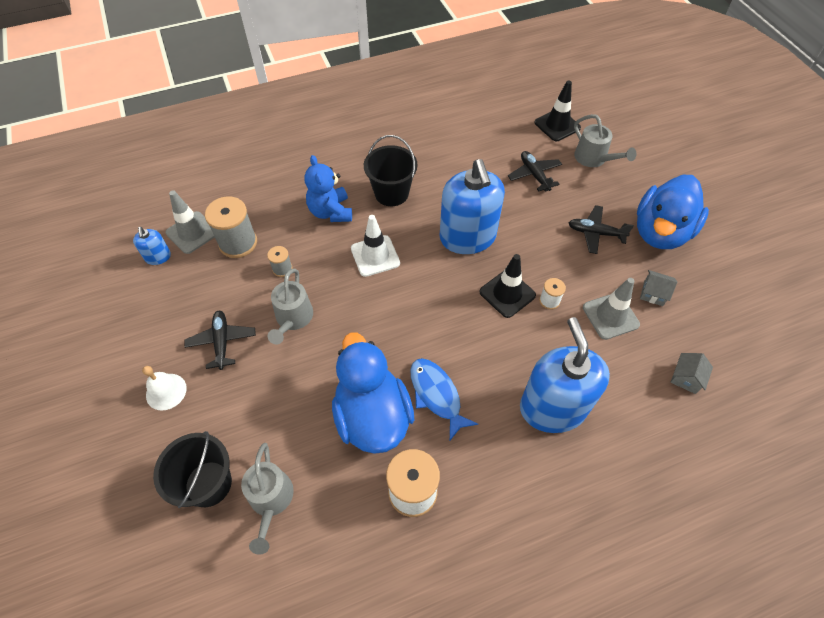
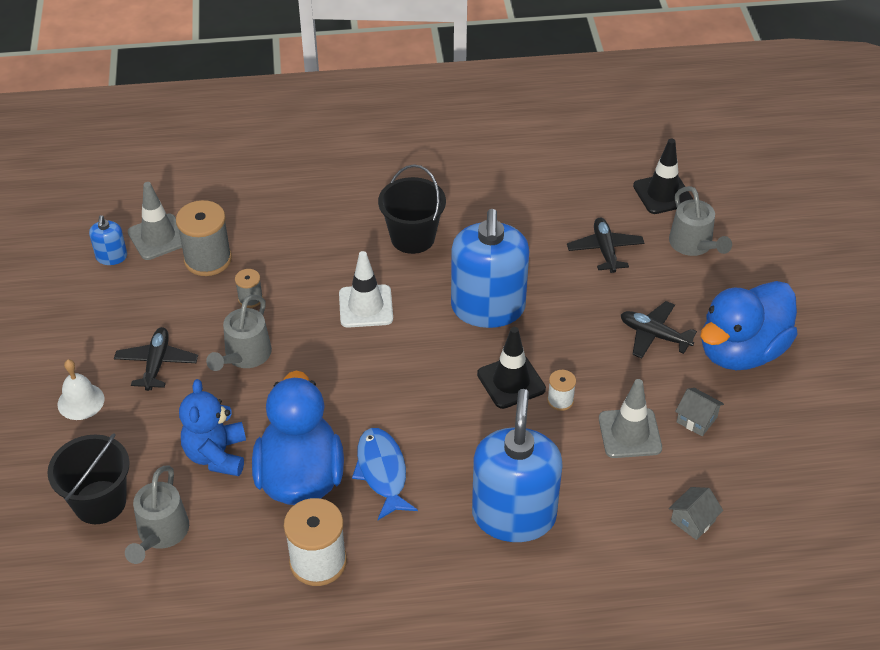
camera: 15 degrees right, 10 degrees down
blue teddy bear [305,155,352,222] -> blue teddy bear moved to [179,379,246,476]

